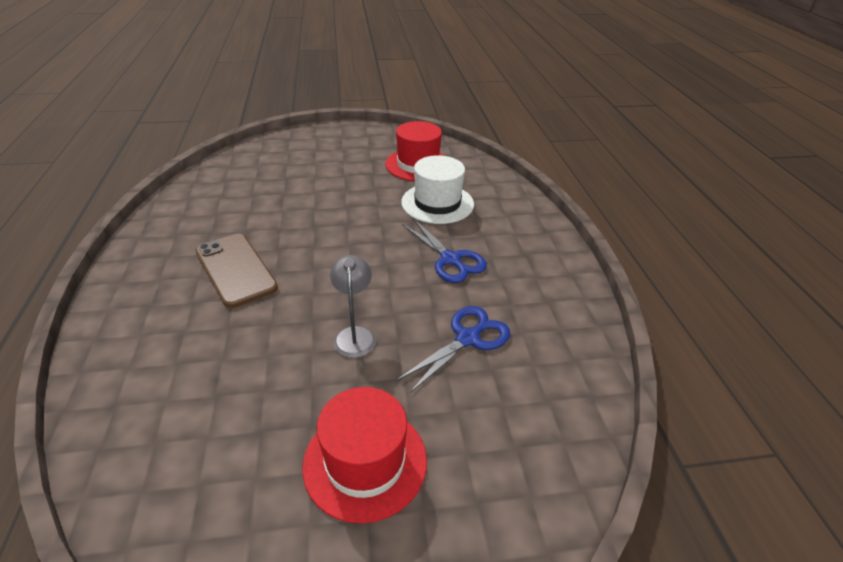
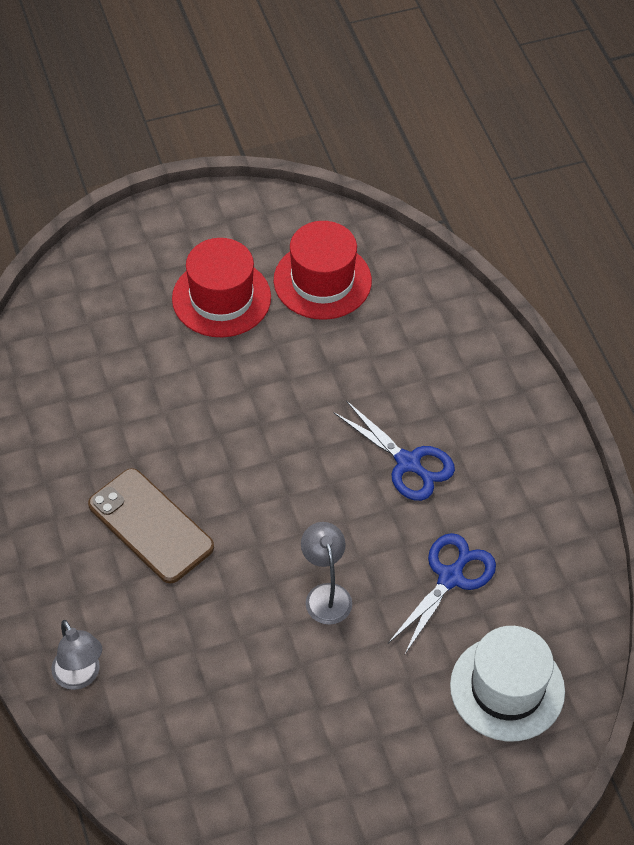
camera: 10 degrees left, 15 degrees up
red hat [303,387,427,523] -> red hat moved to [172,238,271,337]
white hat [401,155,474,224] -> white hat moved to [450,626,565,741]
none -> grey lamp [51,620,102,690]

